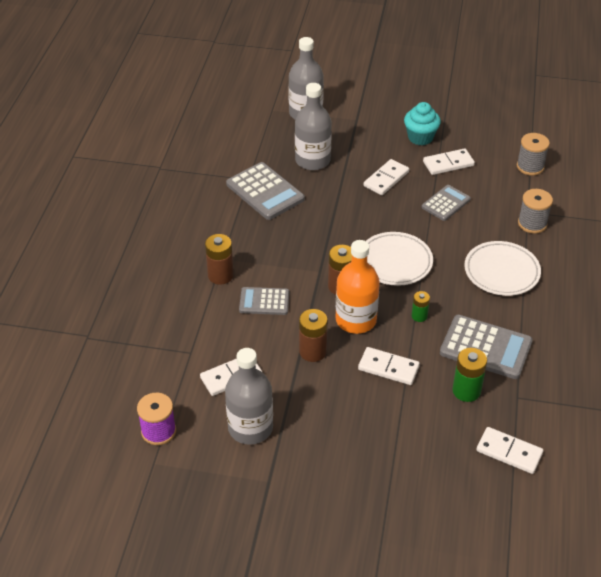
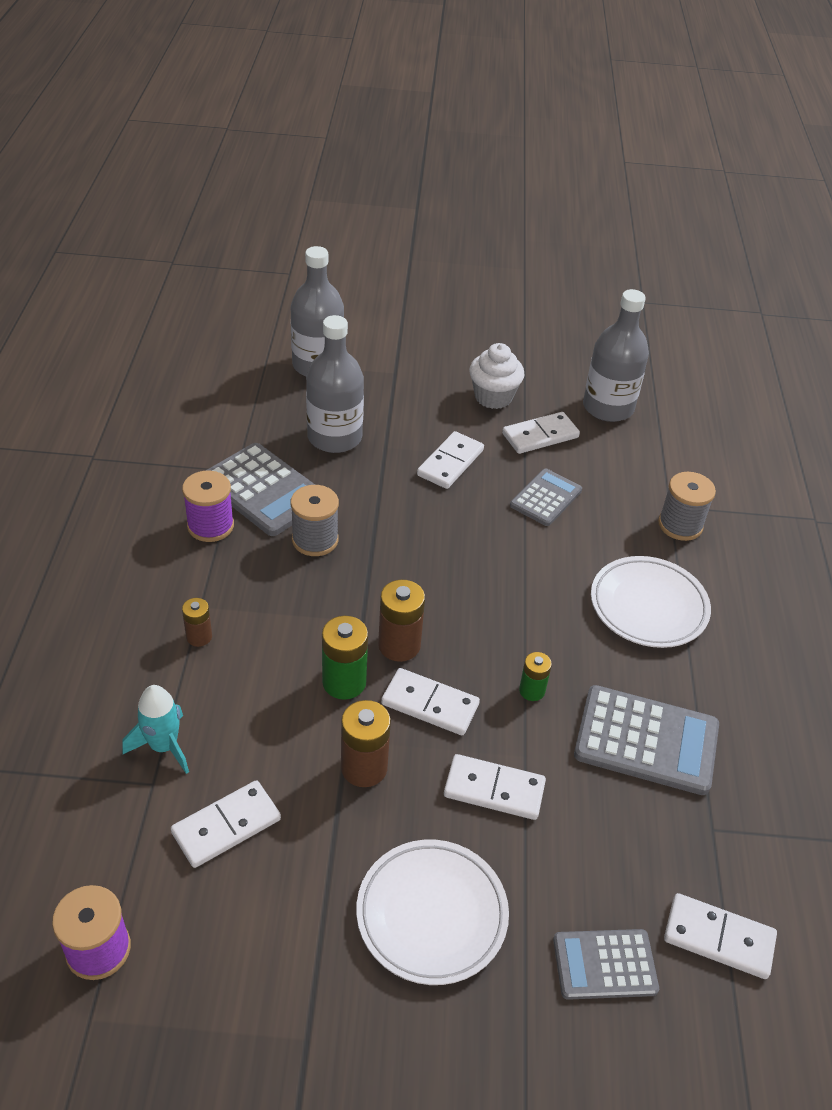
camera: 10 degrees left, 0 degrees up
brown battery [205,234,234,285] -> brown battery [182,598,212,647], size x0.60
grey bottle [225,348,273,445] -> grey bottle moved to [583,289,649,422]
grey calculator [239,287,289,315] -> grey calculator moved to [553,929,659,1000]
orange bottle [336,240,380,334] -> white domino [381,668,480,735]
white plate [366,232,433,286] -> white plate moved to [356,840,509,985]
turquoise cupcake [404,102,441,146] -> white cupcake [469,343,525,409]
green battery [452,348,487,402] -> green battery moved to [322,616,368,700]
grey spool [517,133,550,176] -> grey spool moved to [291,485,339,556]
none -> turquoise rocket [123,685,189,774]
none -> purple spool [182,471,234,542]

